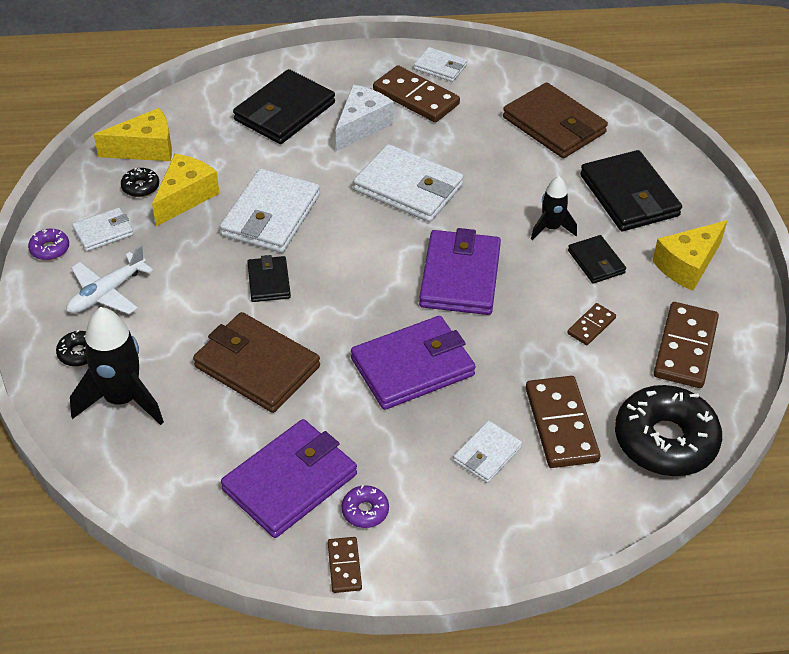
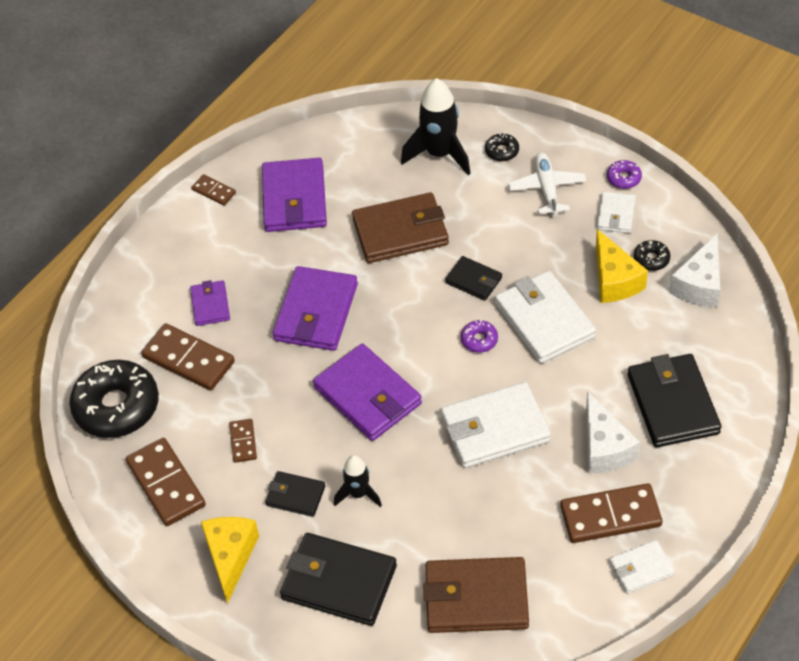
camera: 135 degrees right, 5 degrees up
yellow cheese [94,108,172,161] -> white cheese [669,234,720,308]
purple donut [342,485,389,528] -> purple donut moved to [461,320,498,353]
white wallet [453,420,522,483] -> purple wallet [190,280,230,326]

